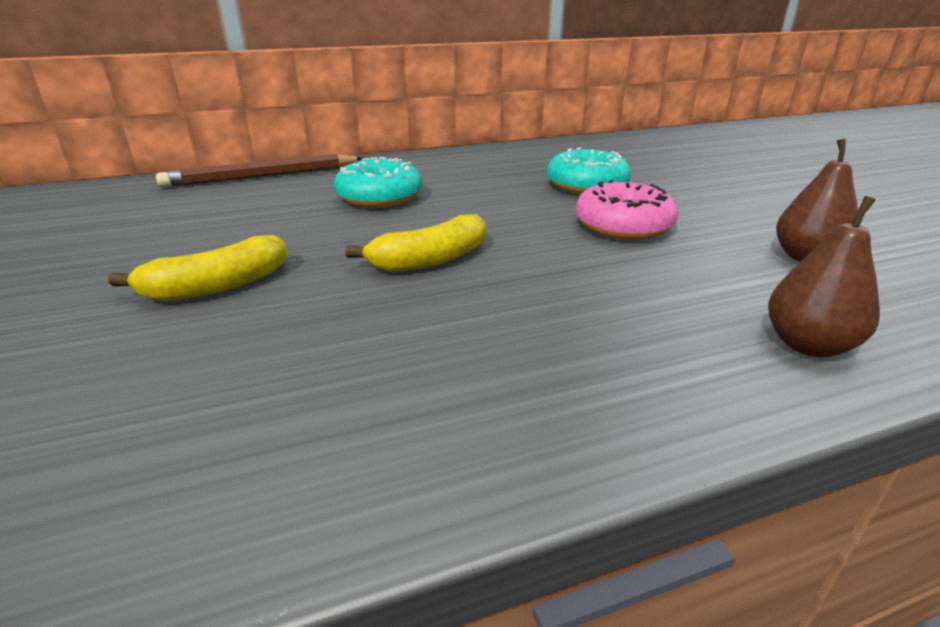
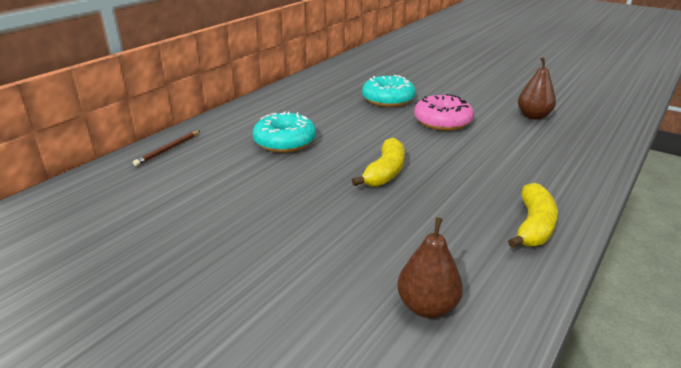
camera: 35 degrees left, 0 degrees up
yellow banana [109,235,287,301] -> yellow banana moved to [508,183,558,248]
brown pencil [156,154,364,187] -> brown pencil [133,131,200,166], size x0.52
brown pear [768,196,880,357] -> brown pear moved to [397,217,463,318]

